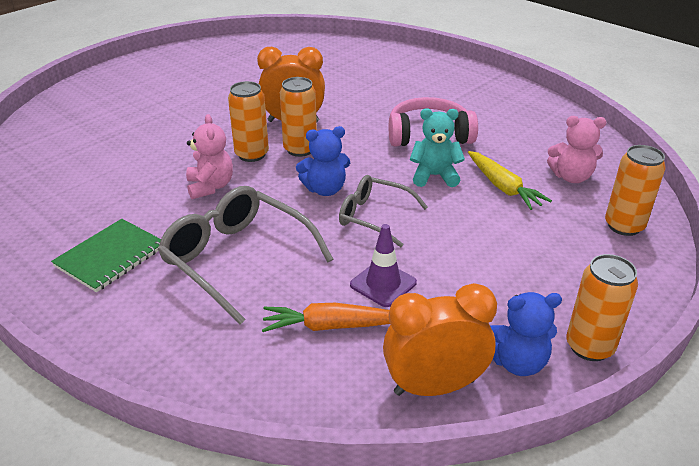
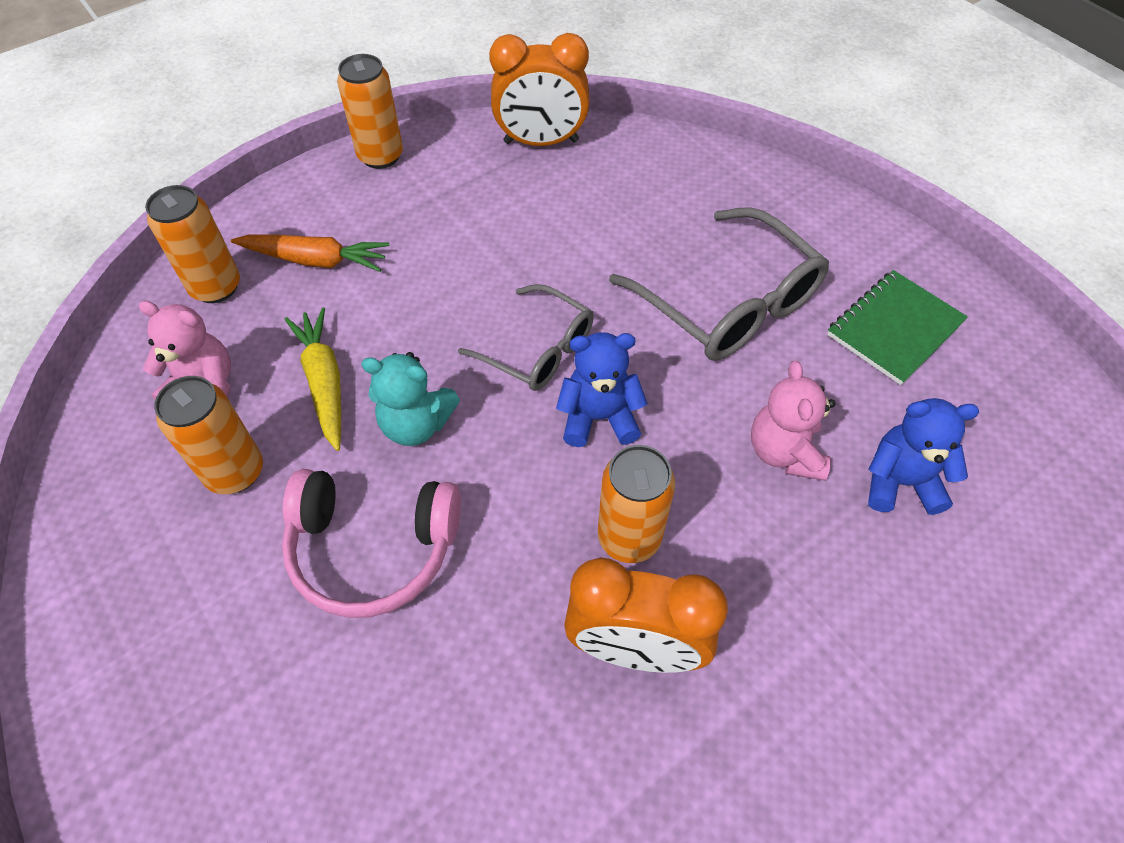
camera: 170 degrees left, 20 degrees up
orange can [228,81,269,162] -> orange can moved to [154,376,263,494]
orange carrot [262,303,390,332] -> orange carrot moved to [231,234,389,272]
purple traffic cone [350,224,417,307] -> none
blue teddy bear [490,292,562,376] -> blue teddy bear moved to [868,398,979,515]

